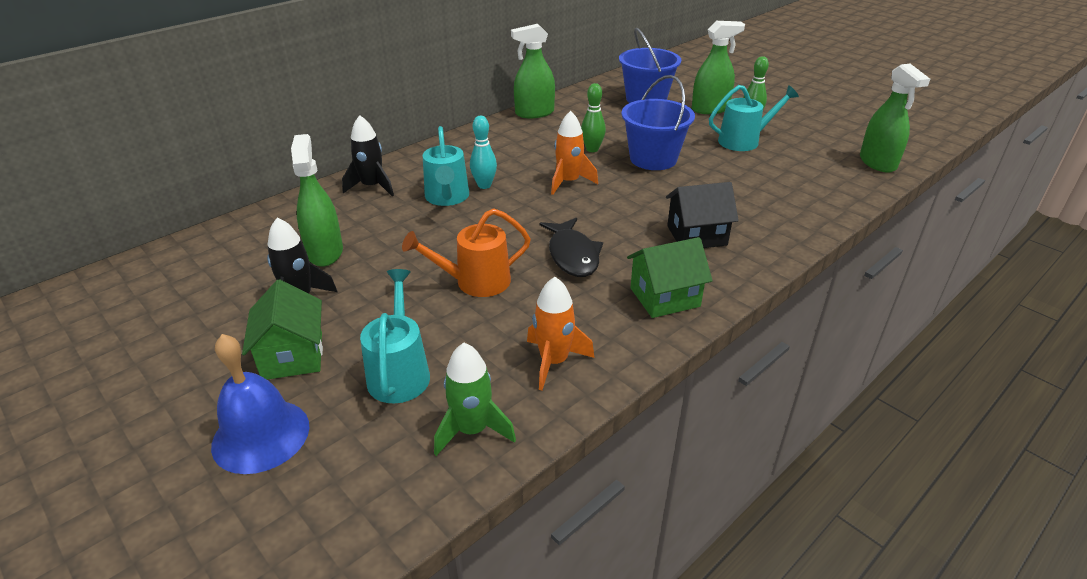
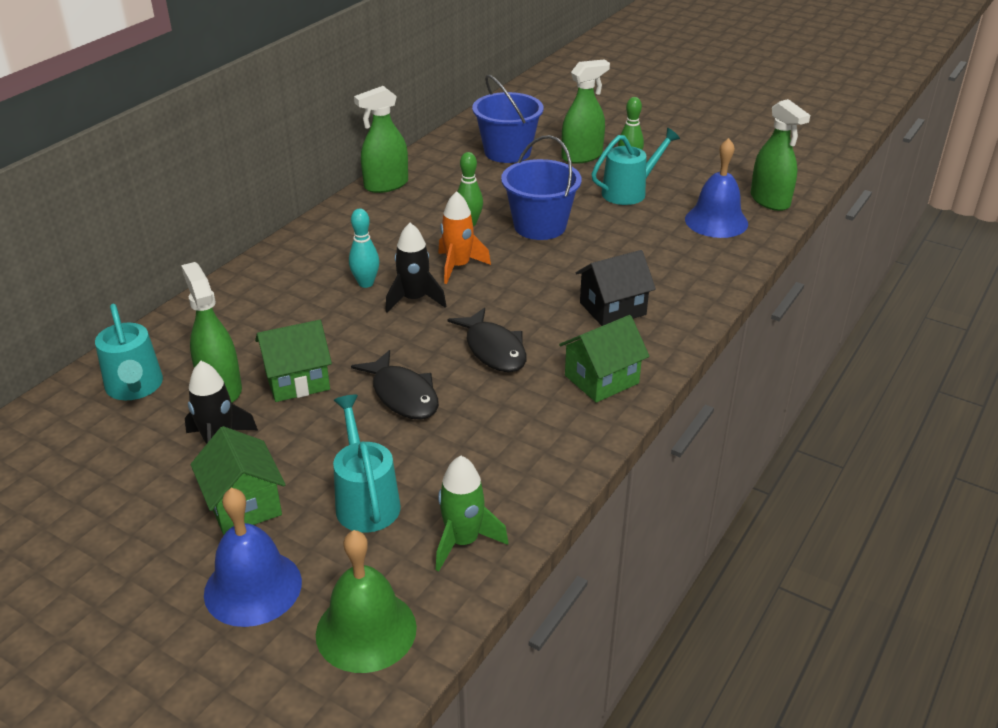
camera: 15 degrees left, 0 degrees up
black rocket [342,115,394,196] -> black rocket moved to [385,223,446,312]
orange watering can [402,208,531,297] -> black fish [351,350,439,420]
turquoise watering can [423,126,469,206] -> turquoise watering can moved to [95,304,163,400]
orange rocket [527,277,594,390] -> none
none -> green house [255,320,332,402]
none -> green bell [316,530,417,673]
none -> blue bell [685,138,748,238]

